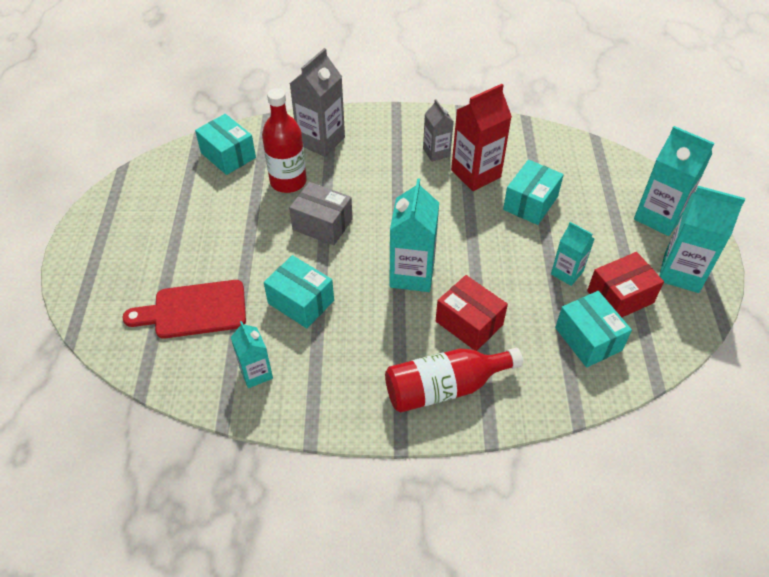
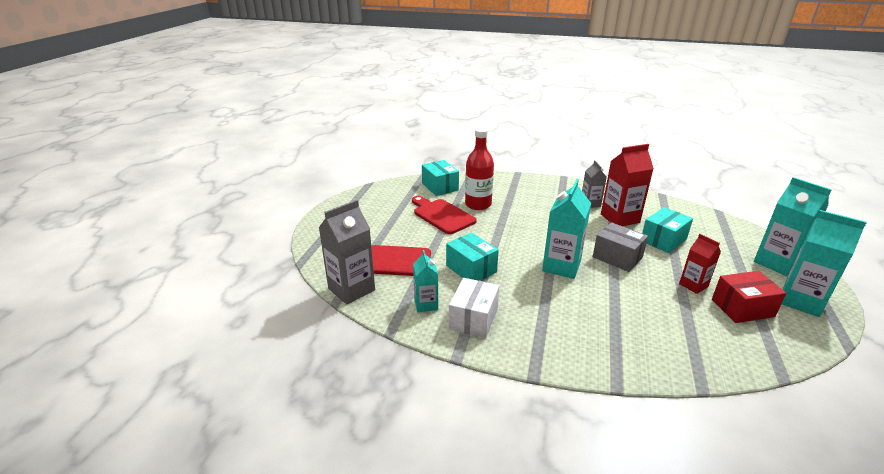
camera: 15 degrees right, 20 degrees down
grey box [289,182,353,245] -> grey box moved to [593,222,648,272]
grey carton [290,48,345,157] -> grey carton moved to [319,200,375,305]
red bottle [385,348,523,413] -> none
red box [436,275,508,351] -> none
turquoise carton [551,222,595,286] -> red carton [679,234,721,294]
turquoise box [555,291,632,368] -> none
none -> red cutting board [412,196,477,234]
none -> white box [449,278,499,338]

